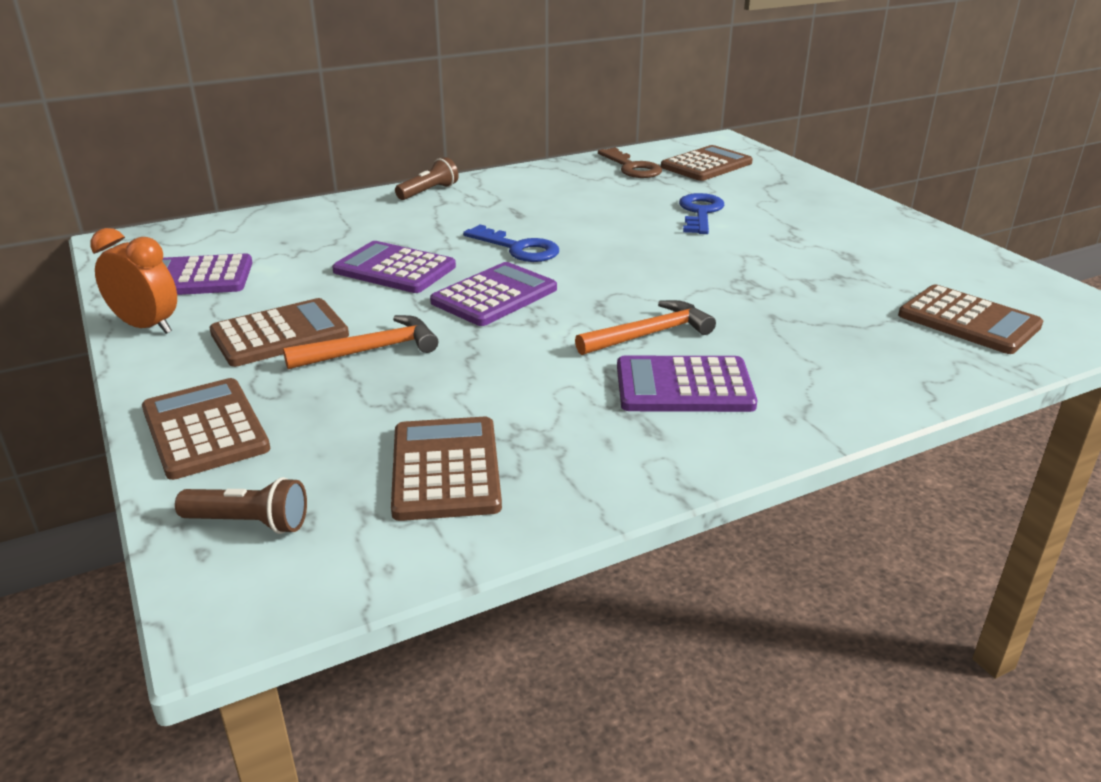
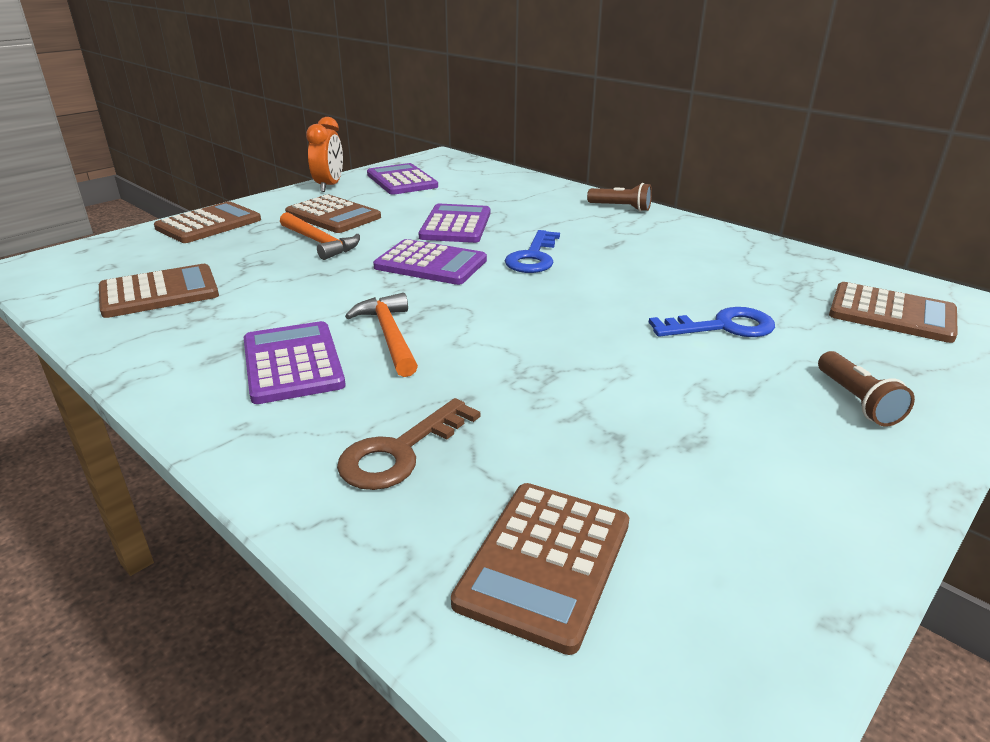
camera: 70 degrees right, 0 degrees up
brown flashlight [175,477,307,534] -> brown flashlight moved to [818,351,915,426]
orange hammer [575,300,716,355] -> orange hammer turned 150 degrees counterclockwise [345,293,418,377]
brown key [598,147,662,178] -> brown key moved to [337,398,480,490]

